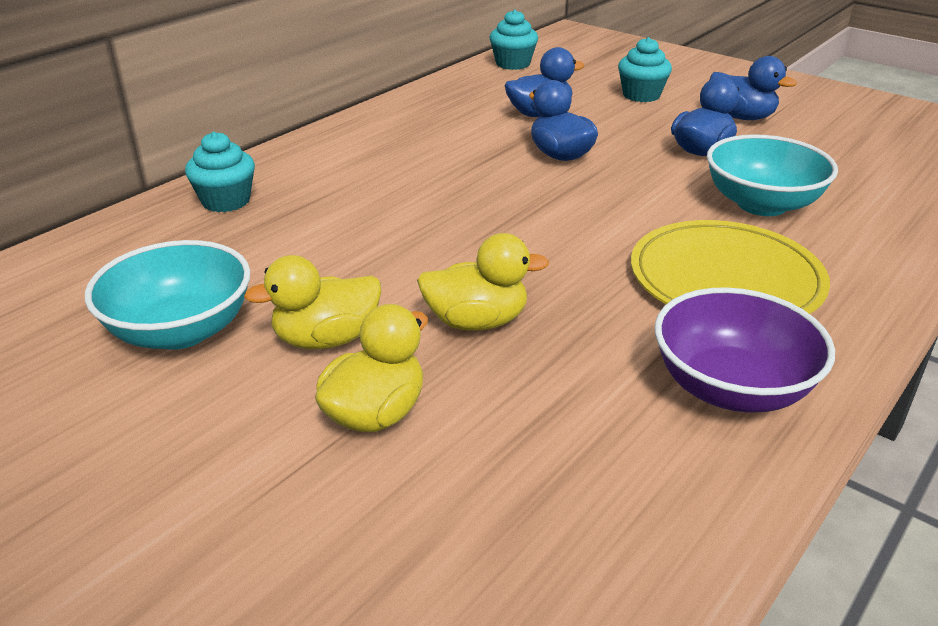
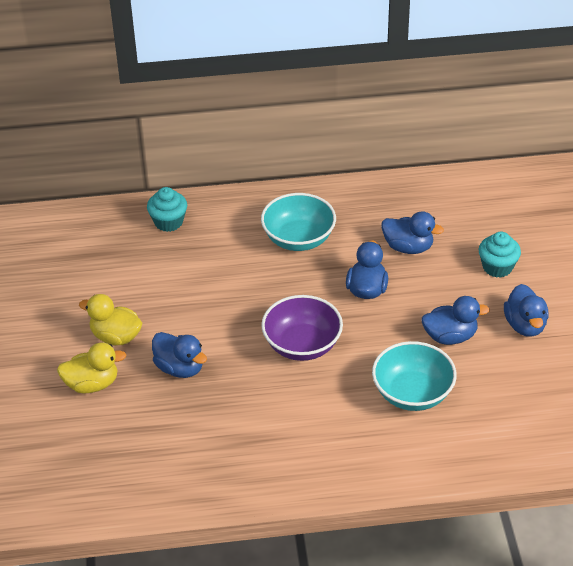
camera: 45 degrees right, 10 degrees up
turquoise bowl [85,240,251,350] -> turquoise bowl moved to [261,193,336,251]
yellow duck [417,233,549,331] -> blue duck [152,332,207,378]
turquoise cupcake [490,9,538,70] -> none
yellow plate [631,220,830,314] -> none
purple bowl [655,287,835,413] -> purple bowl moved to [261,295,343,361]

